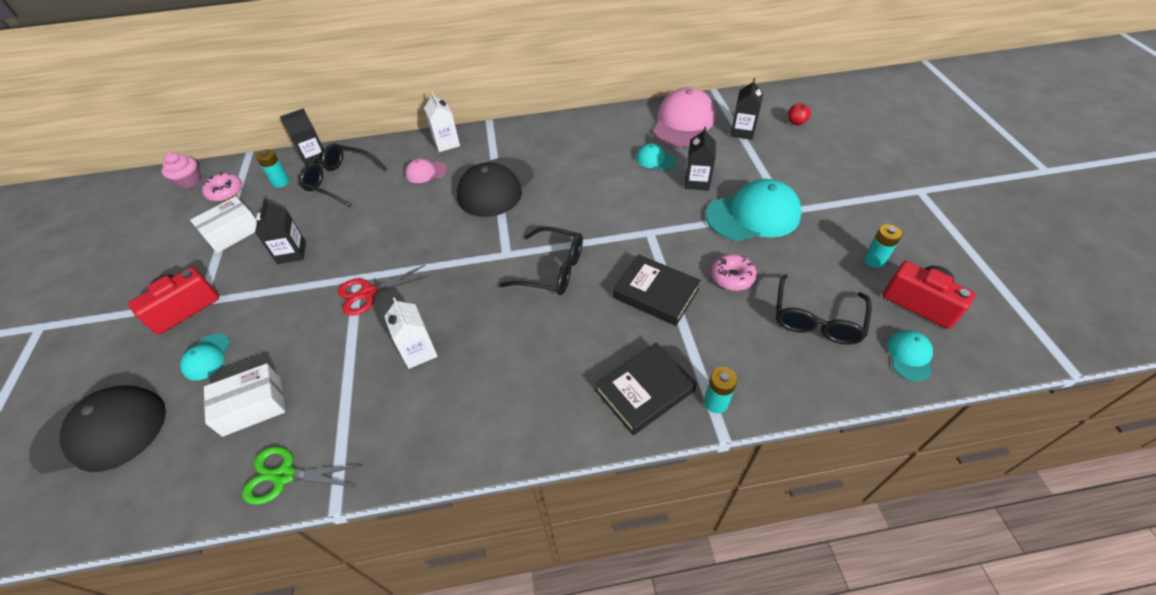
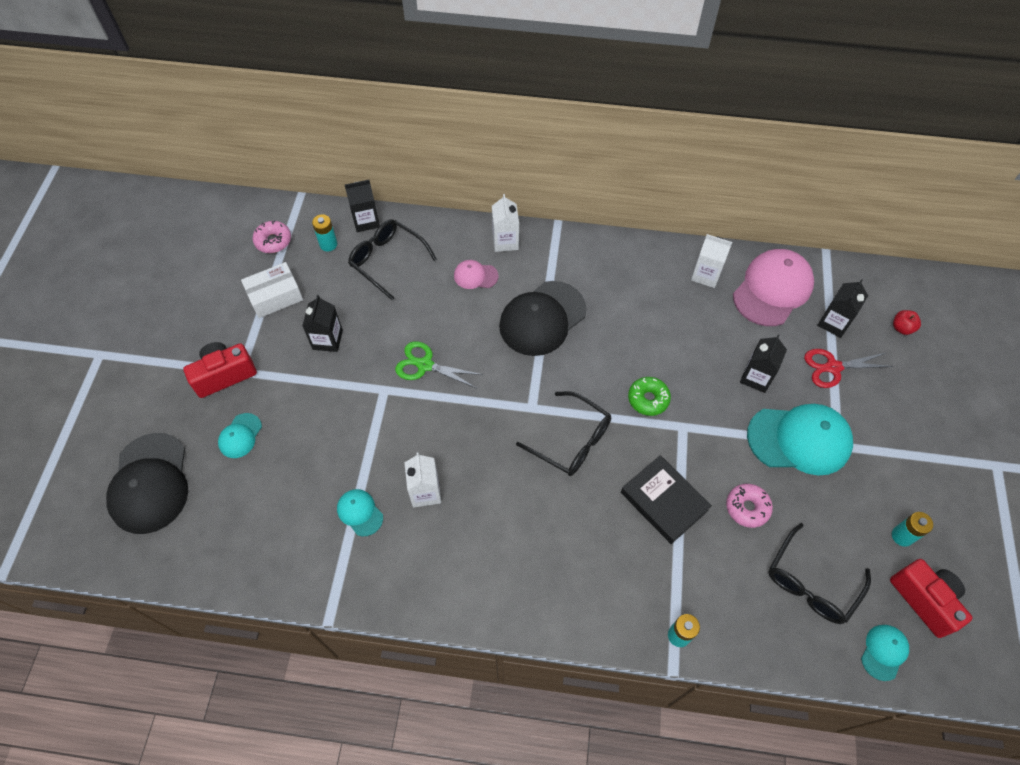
camera: 15 degrees right, 10 degrees up
black cap [29,385,166,474] -> black cap turned 75 degrees clockwise [106,433,188,534]
pink cupcake [161,152,201,189] -> none
white box [204,363,285,437] -> none
green scissors [242,446,363,505] -> green scissors moved to [395,341,483,388]
red scissors [338,265,430,316] -> red scissors moved to [804,349,894,388]
black book [595,342,697,435] -> none
turquoise cap [636,144,677,171] -> turquoise cap moved to [337,489,383,536]
none -> green donut [628,377,671,416]
none -> white carton [691,234,732,288]

